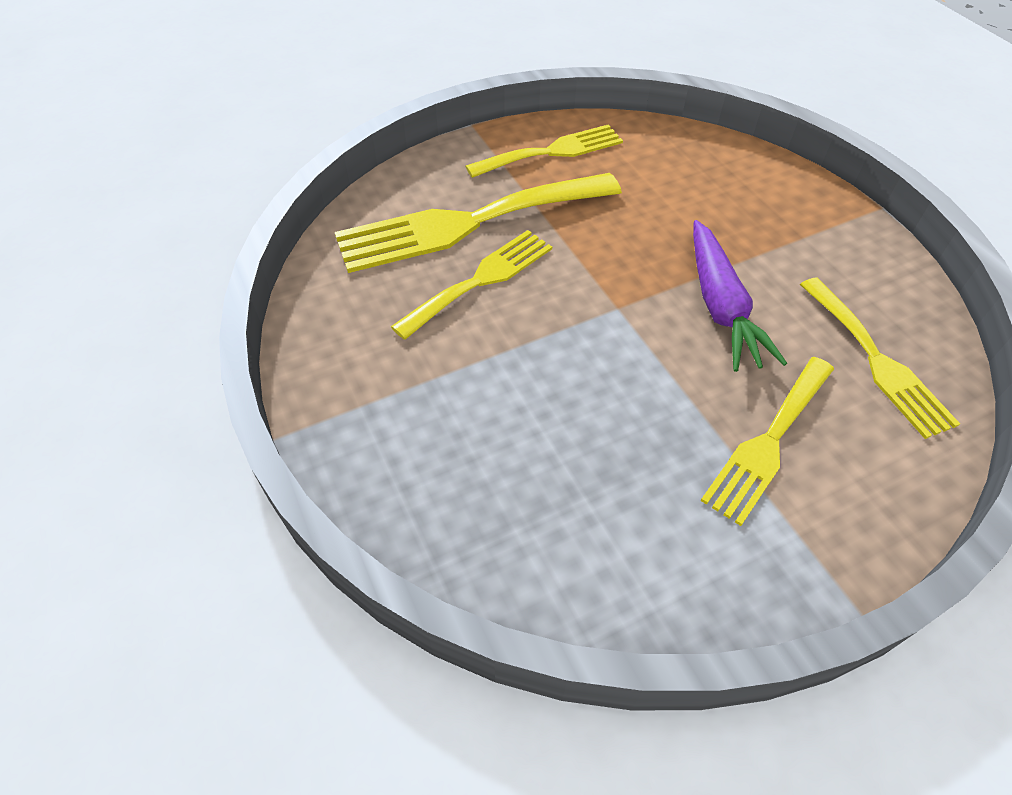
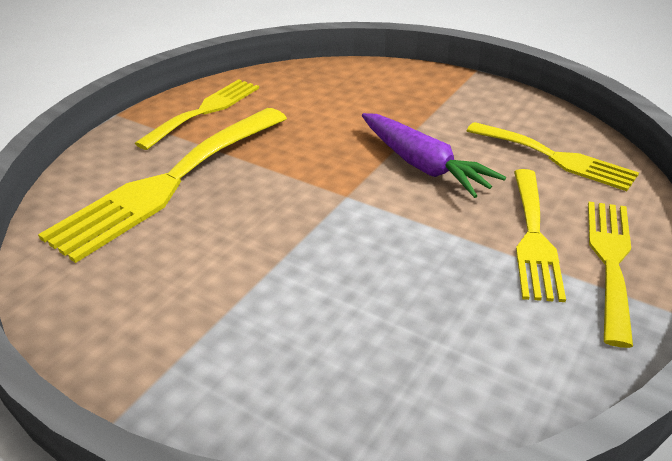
camera: 30 degrees left, 15 degrees down
yellow fork [391,230,552,340] -> yellow fork moved to [588,202,633,348]

